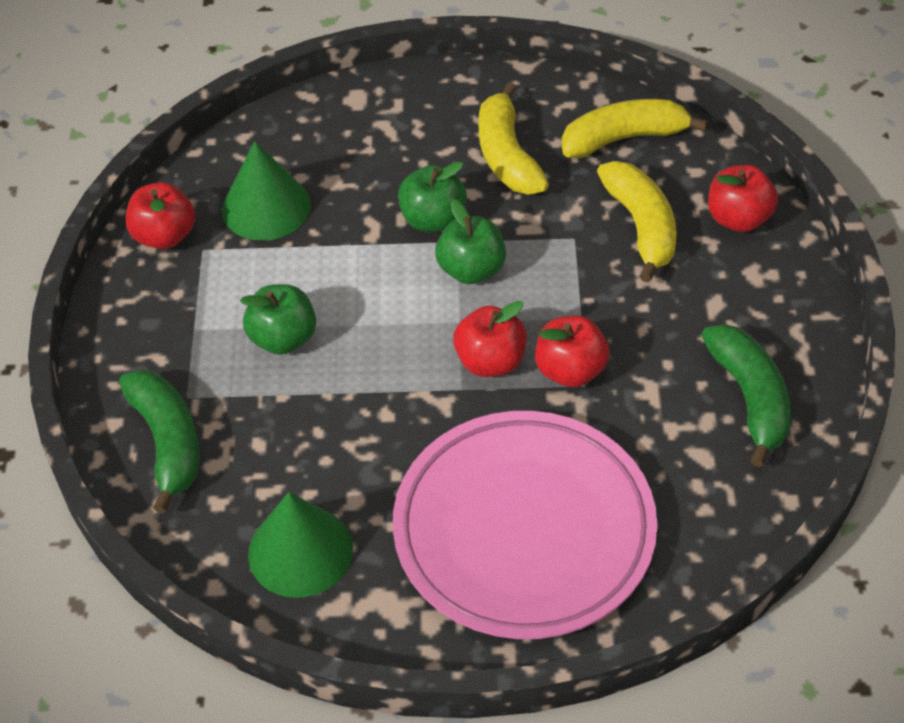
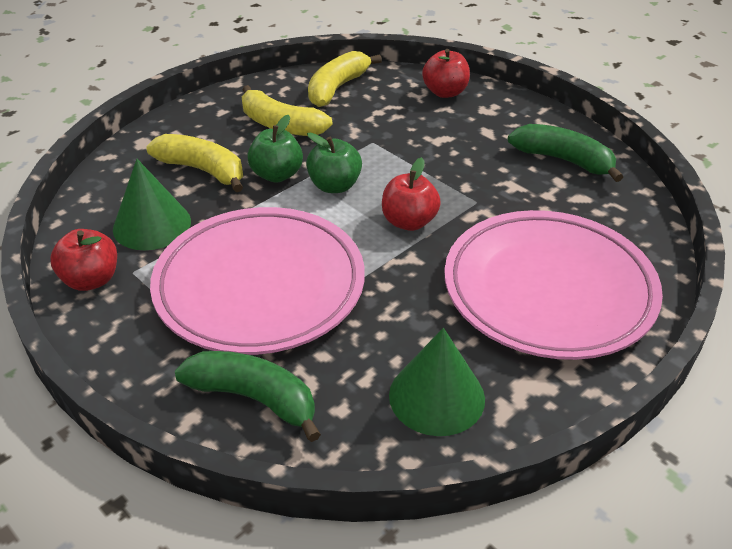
camera: 45 degrees left, 10 degrees down
green apple [240,284,316,355] -> pink plate [150,207,365,355]
red apple [535,316,610,387] -> none
yellow banana [597,161,677,283] -> yellow banana moved to [146,134,243,192]

